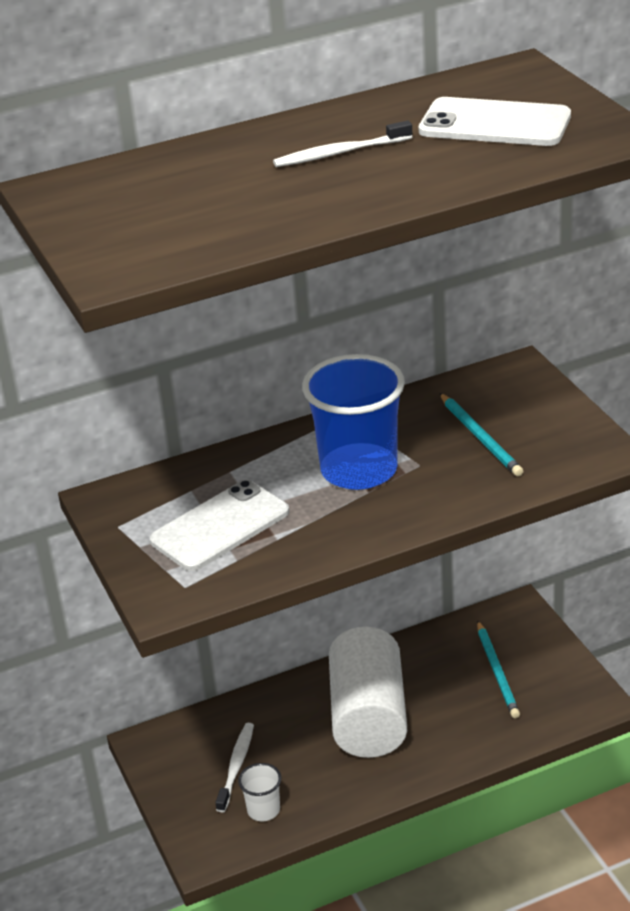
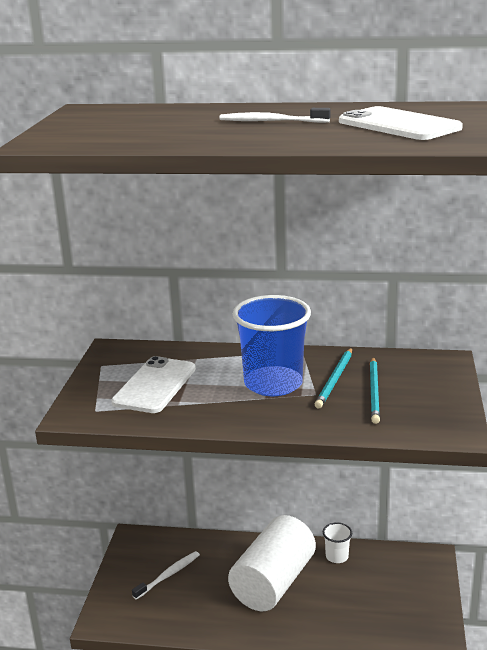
camera: 30 degrees right, 10 degrees down
white phone [150,480,289,571] -> white phone turned 60 degrees counterclockwise [111,356,196,413]
white cup [238,763,282,821] -> white cup moved to [323,522,352,563]
turquoise pencil [477,620,520,718] -> turquoise pencil moved to [315,348,352,408]

